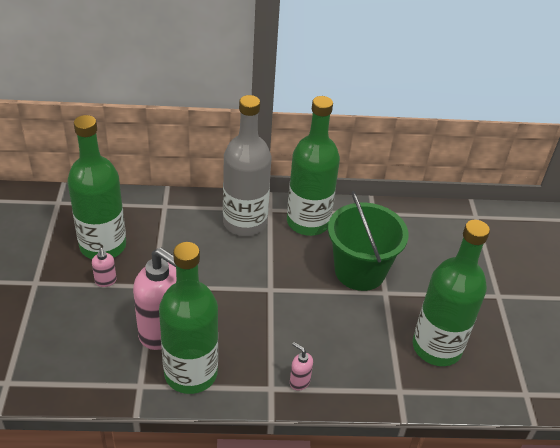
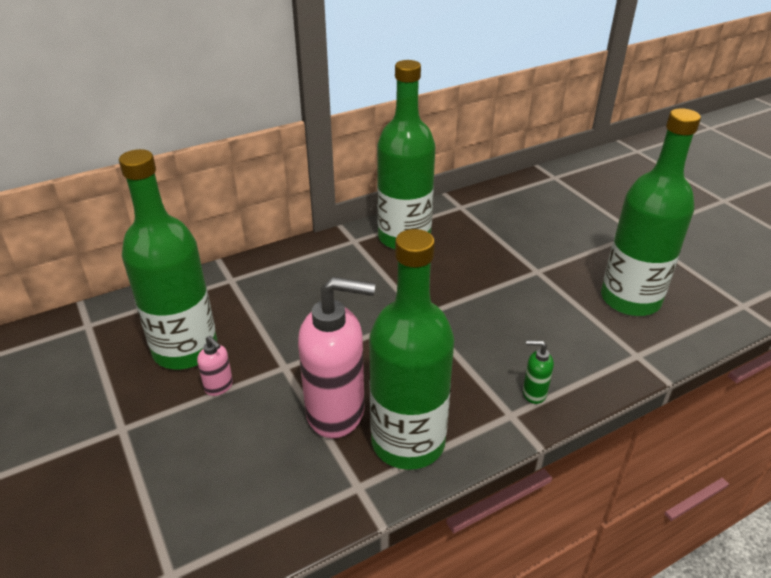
camera: 25 degrees left, 5 degrees down
grey bottle [223,95,271,236] -> none
pink soap dispenser [290,342,313,391] -> green soap dispenser [523,340,554,404]
green bucket [328,191,409,291] -> none

